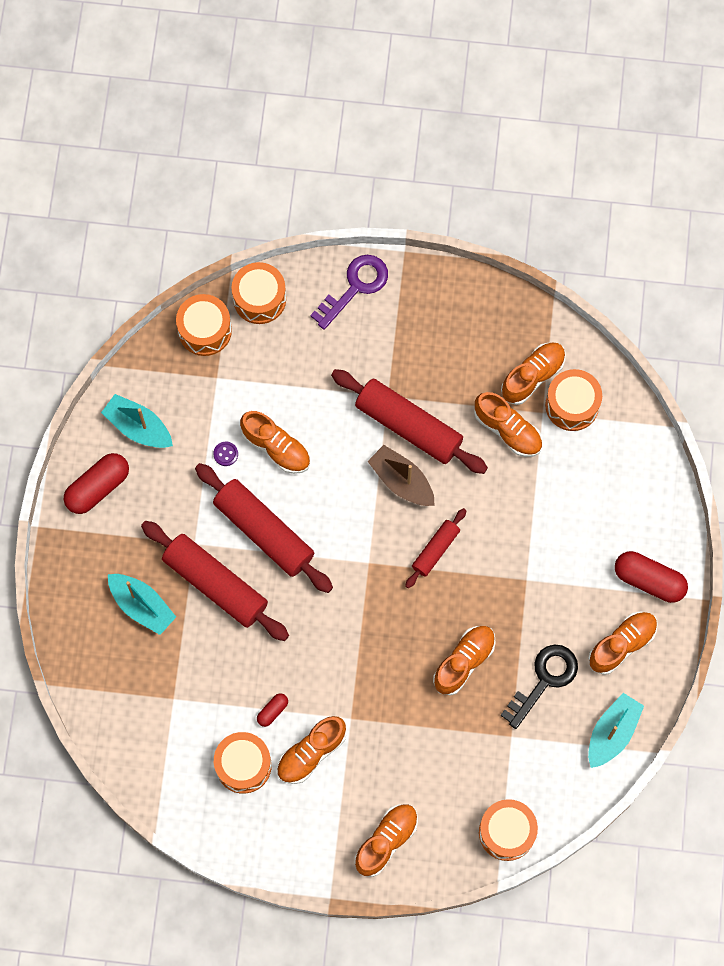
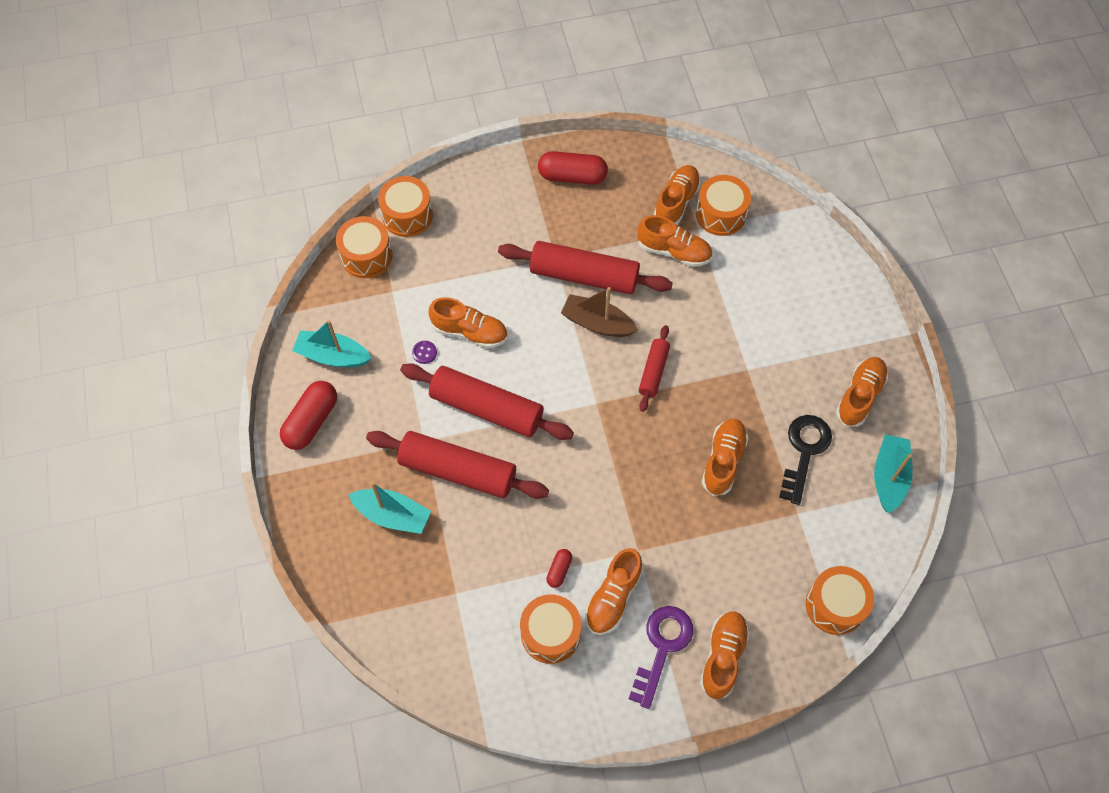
camera: 20 degrees left, 10 degrees down
purple key [310,255,388,330] -> purple key moved to [629,606,693,709]
red capsule [615,551,688,603] -> red capsule moved to [538,151,608,185]

